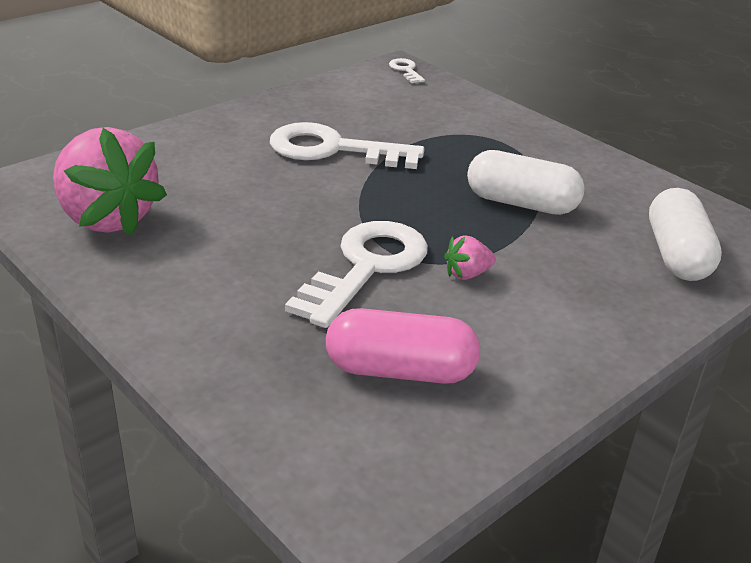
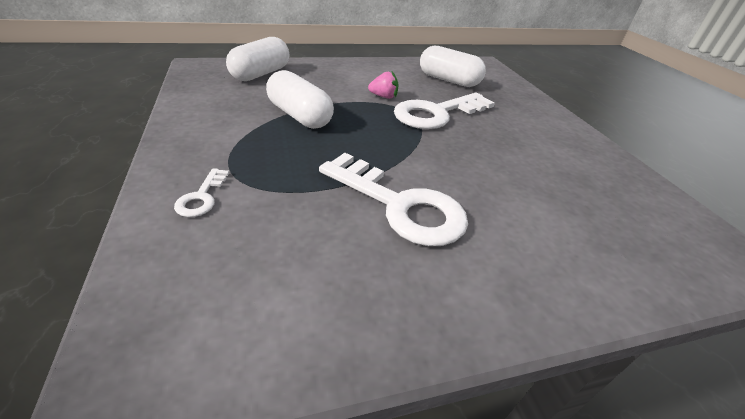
camera: 155 degrees left, 5 degrees up
pink strawberry [53,127,167,236] -> none
pink capsule [326,308,480,384] -> white capsule [420,46,486,87]
white key [389,58,425,83] -> white key moved to [174,168,229,217]

